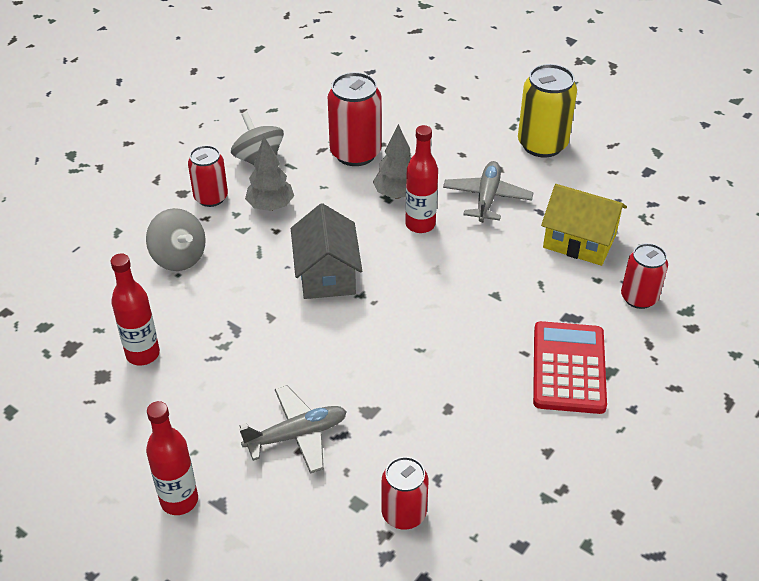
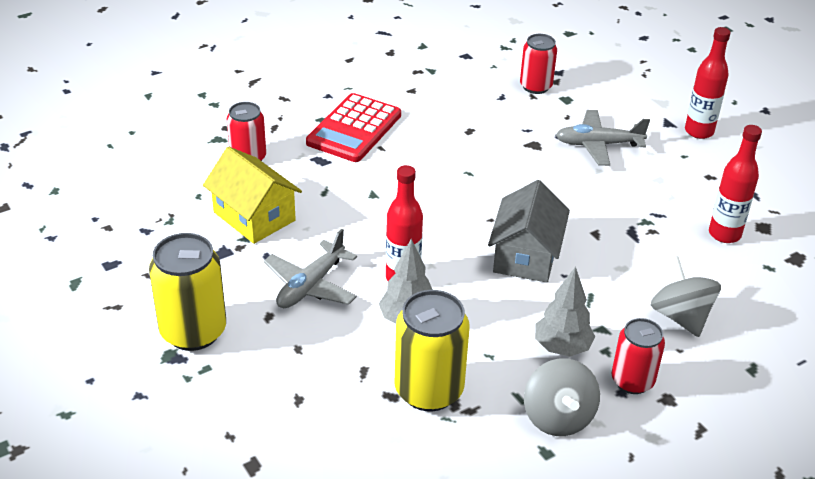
camera: 160 degrees left, 5 degrees down
red can [328,72,381,166] -> yellow can [394,290,470,411]

